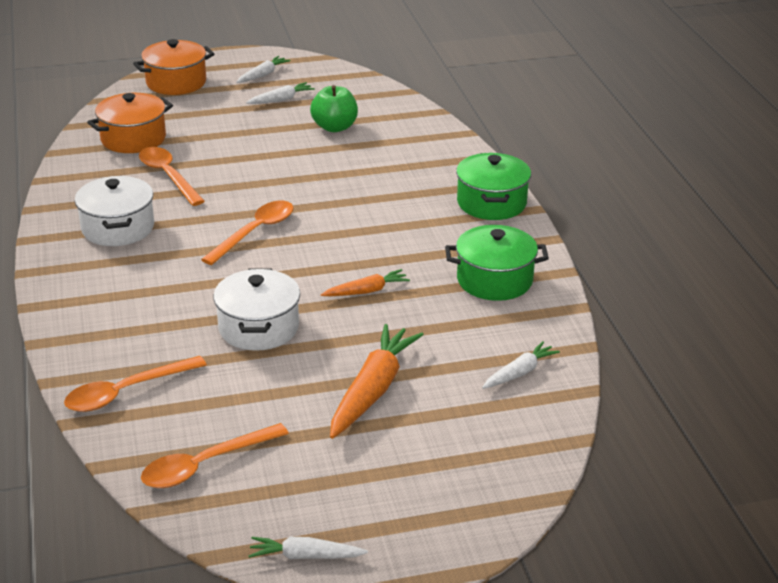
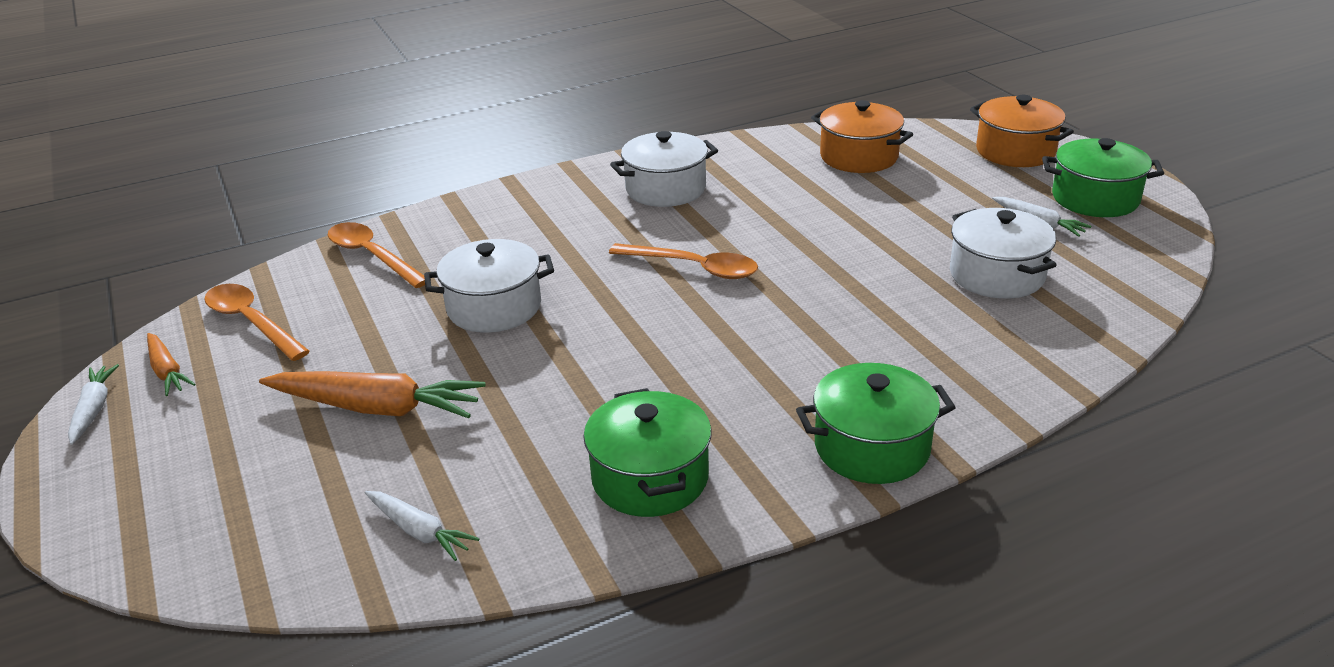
camera: 80 degrees right, 0 degrees up
orange spoon [139,147,205,206] -> none
white carrot [236,56,290,83] -> green pot [1042,138,1164,217]
green apple [310,85,358,132] -> white pot [950,208,1057,299]
orange carrot [321,269,410,296] -> orange carrot moved to [147,333,195,396]

